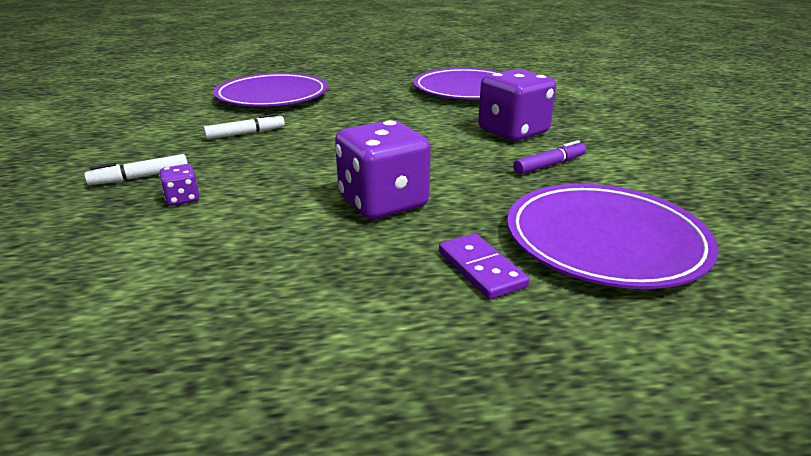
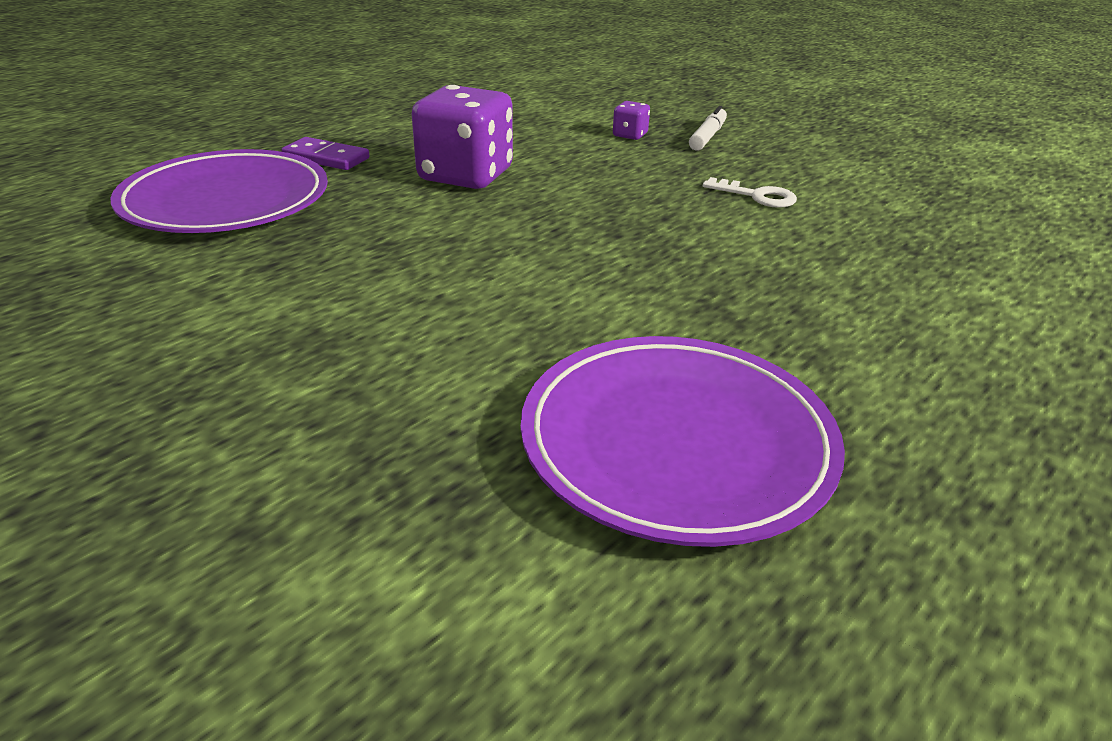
camera: 140 degrees right, 5 degrees up
white marker [203,113,285,139] -> white key [703,177,797,208]
purple plate [213,73,328,107] -> none
purple dice [478,69,556,141] -> none
purple marker [513,140,586,175] -> none

